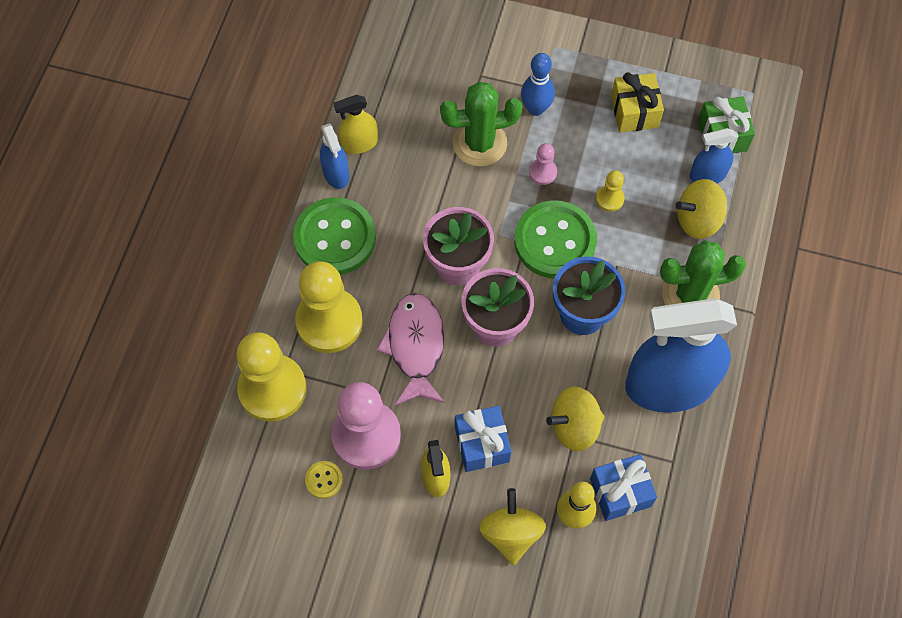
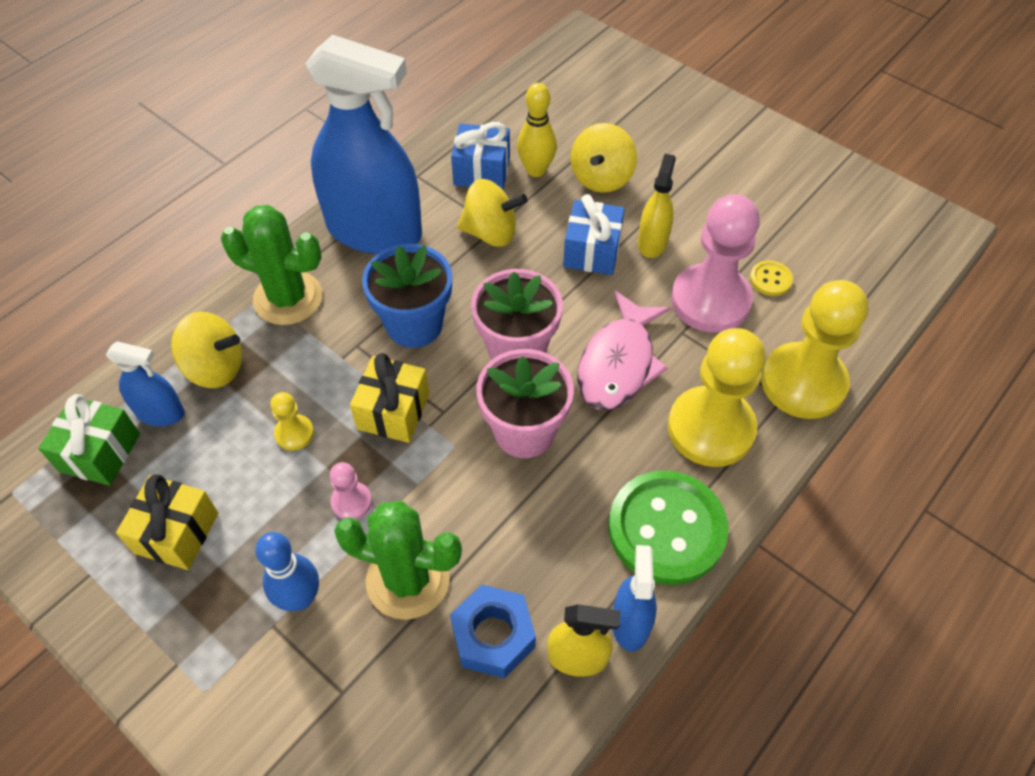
camera: 155 degrees left, 10 degrees down
green button [514,200,597,278] -> yellow gift [350,353,429,443]
none -> blue nut [450,585,536,679]

